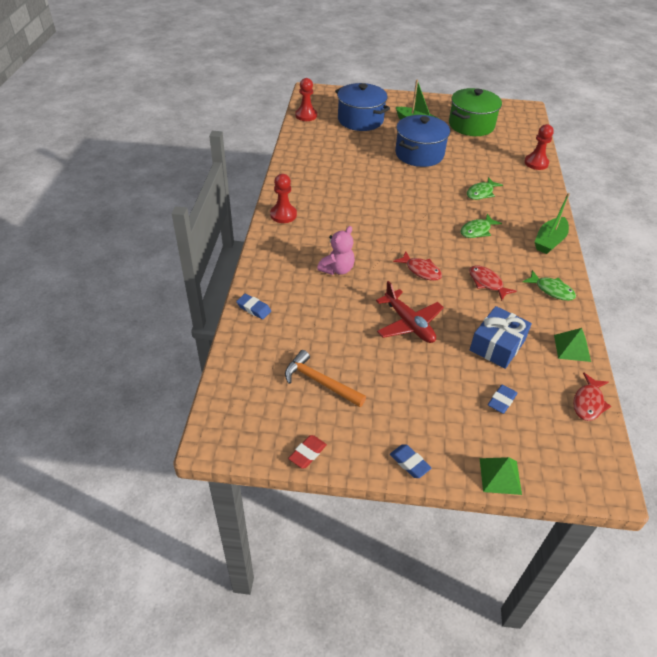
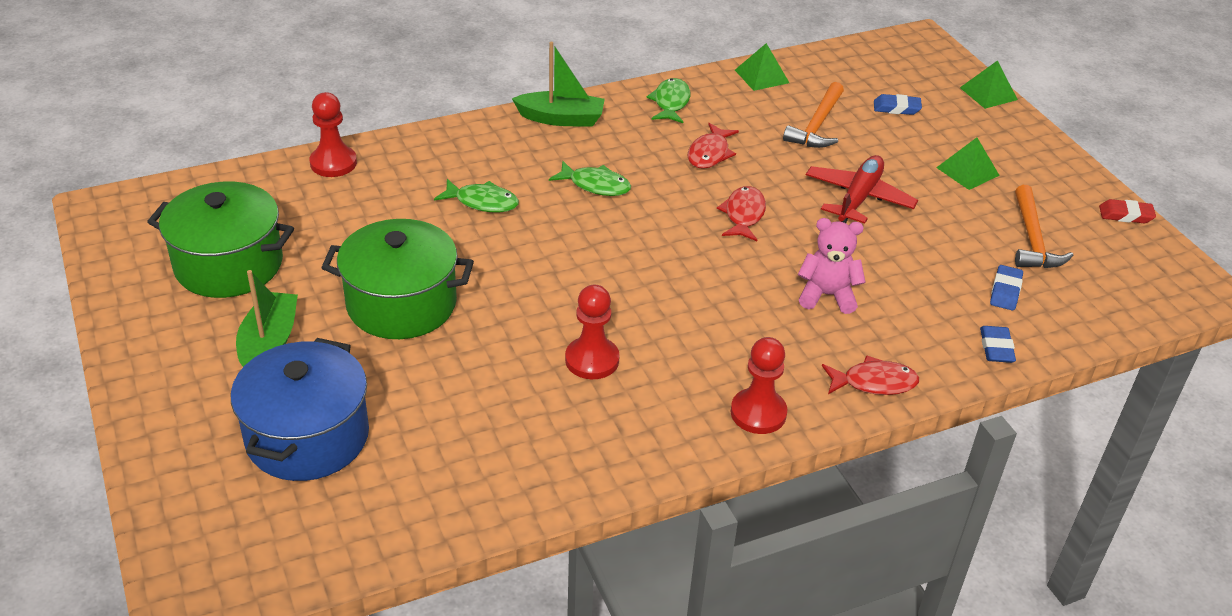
camera: 120 degrees left, 5 degrees down
red pawn [295,78,317,121] -> red pawn moved to [565,285,620,379]
blue eraser [390,444,431,478] -> blue eraser moved to [990,265,1023,311]
blue pot [395,115,450,167] -> green pot [321,219,474,339]
blue gift [470,306,532,369] -> orange hammer [783,82,844,148]
red fish [573,373,611,421] -> red fish moved to [822,355,919,395]
none -> green pyramid [936,137,1000,190]

